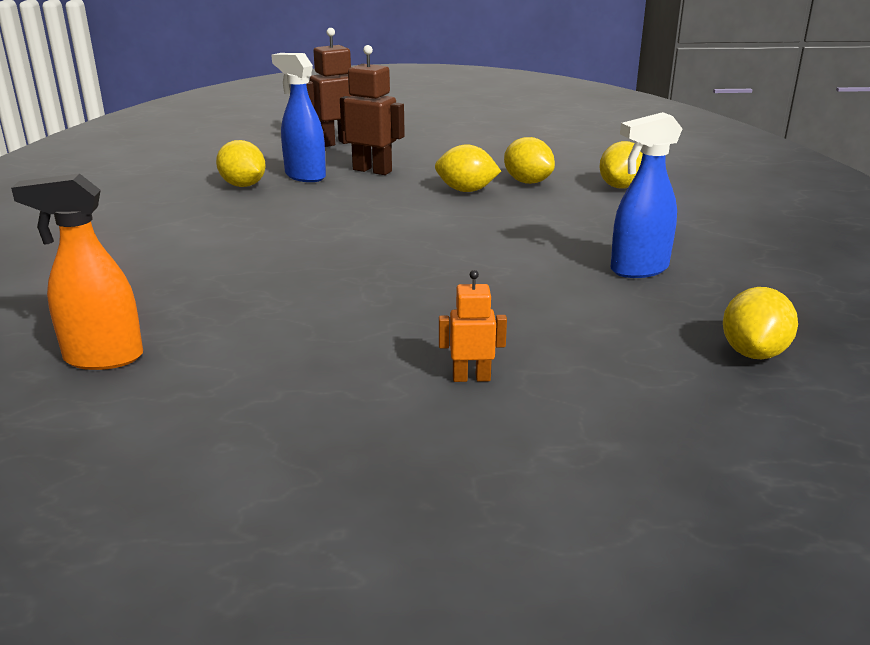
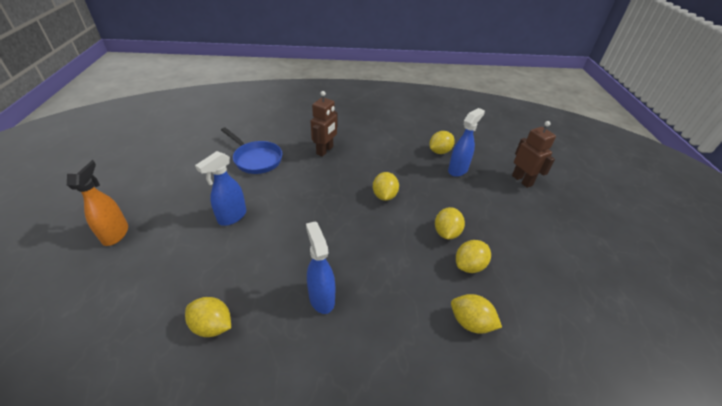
camera: 90 degrees right, 15 degrees up
orange spray bottle [11,173,143,370] -> orange spray bottle moved to [67,159,128,246]
brown robot [340,45,405,175] -> brown robot moved to [311,91,337,157]
orange robot [439,270,507,382] -> blue spray bottle [195,151,246,226]
none -> blue pan [221,127,283,174]
none -> yellow lemon [373,172,399,201]

